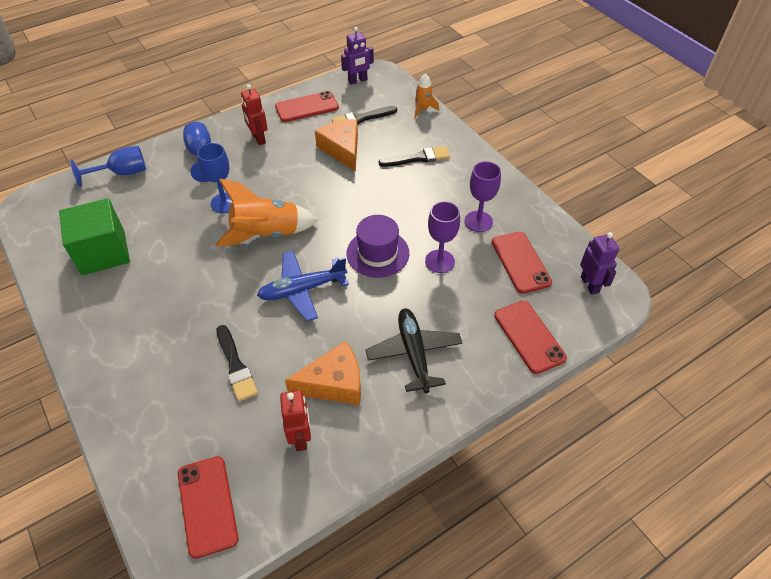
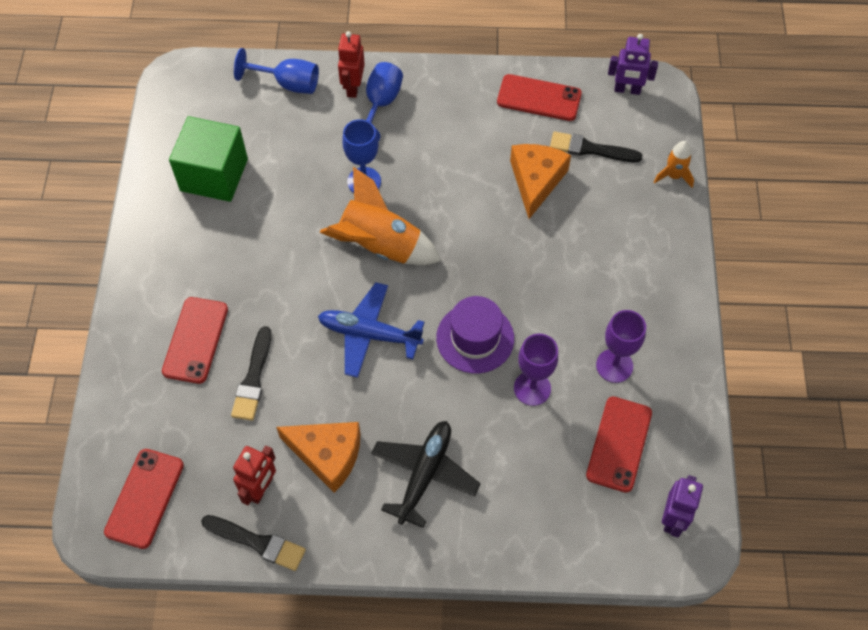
camera: 35 degrees right, 10 degrees up
red robot [241,84,268,145] -> red robot moved to [338,31,365,98]
black brush [379,146,450,167] -> black brush moved to [201,515,306,571]
red phone [494,301,567,374] -> red phone moved to [162,297,228,384]

